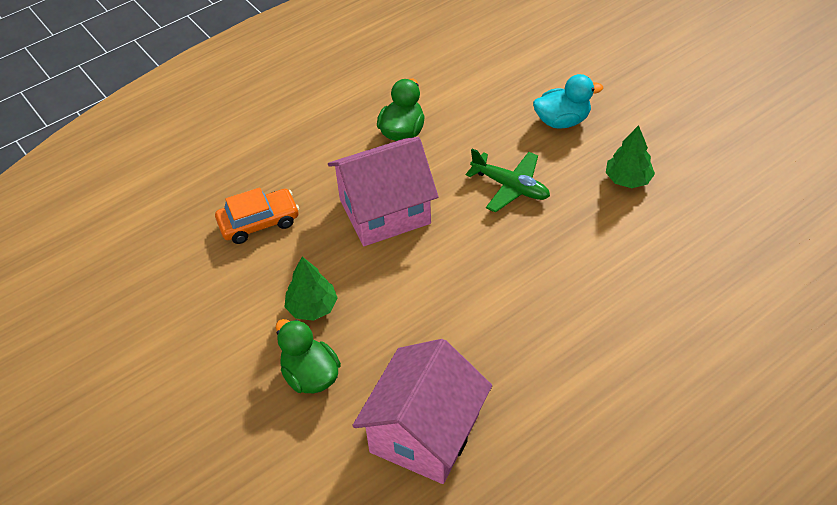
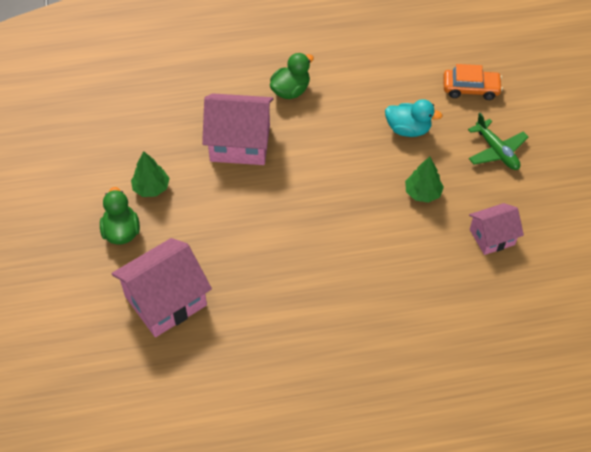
camera: 25 degrees right, 5 degrees up
orange car [215,187,299,244] -> orange car moved to [443,64,503,100]
green plane [466,149,550,213] -> green plane moved to [468,113,528,170]
none -> pink house [469,203,524,255]

